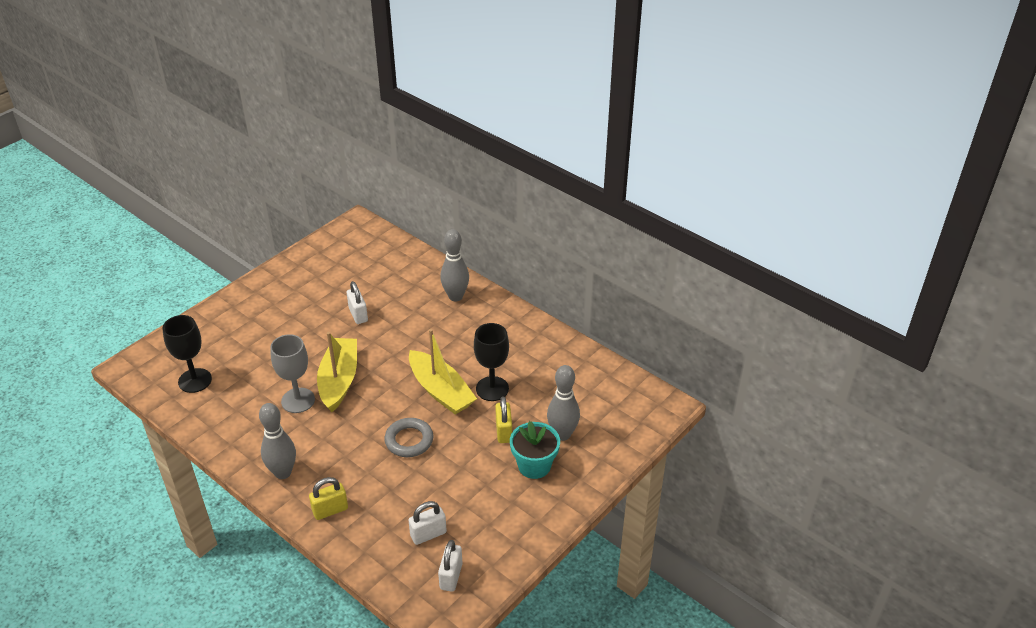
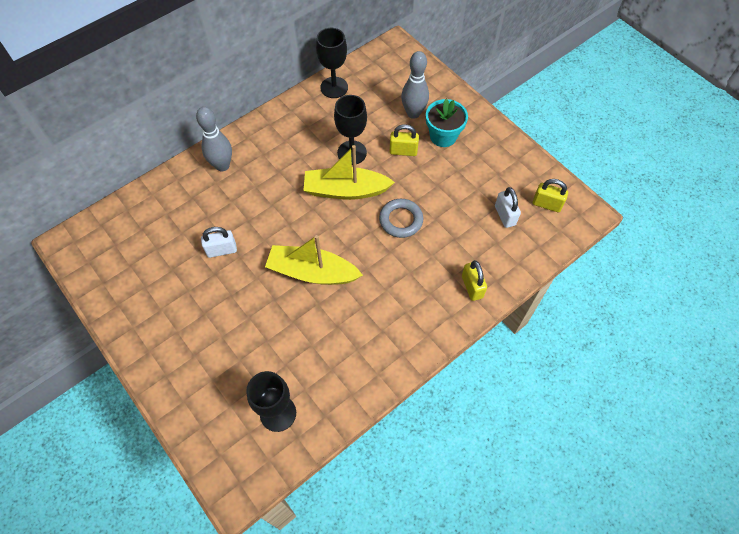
camera: 80 degrees left, 20 degrees up
grey bowling pin [259,403,296,479] -> none
grey goblet [270,334,315,413] -> none
yellow boat [409,329,477,414] -> yellow boat turned 150 degrees counterclockwise [303,145,395,200]
white padlock [438,540,463,592] -> yellow padlock [533,179,568,212]
none -> black goblet [316,28,348,98]

